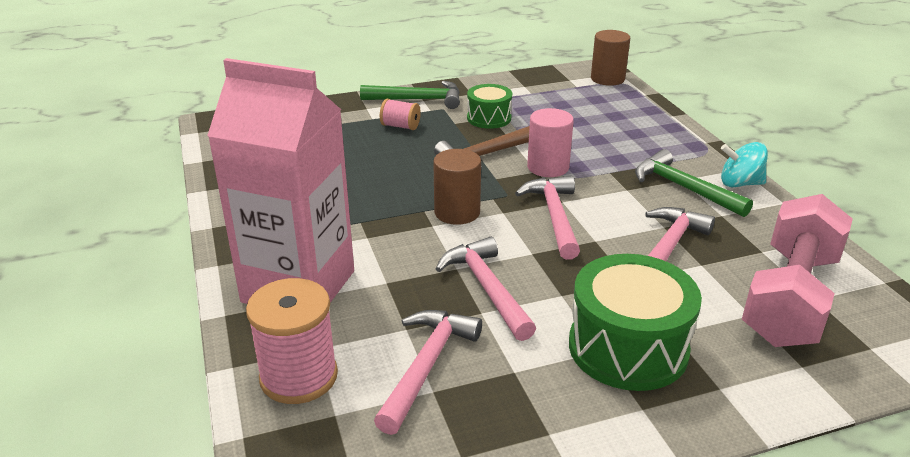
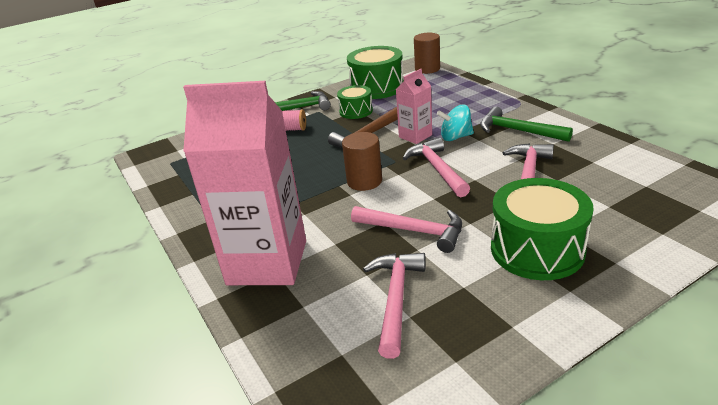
camera: 10 degrees left, 0 degrees up
pink spool [246,278,338,404] -> none
pink hammer [436,237,536,341] -> pink hammer turned 150 degrees clockwise [351,206,462,253]
pink cylinder [527,108,574,177] -> pink carton [396,69,432,144]
turquoise spinning top [721,142,768,187] -> turquoise spinning top moved to [437,105,474,141]
pink dumbbell [742,194,853,347] -> none
none -> green drum [347,46,404,99]

